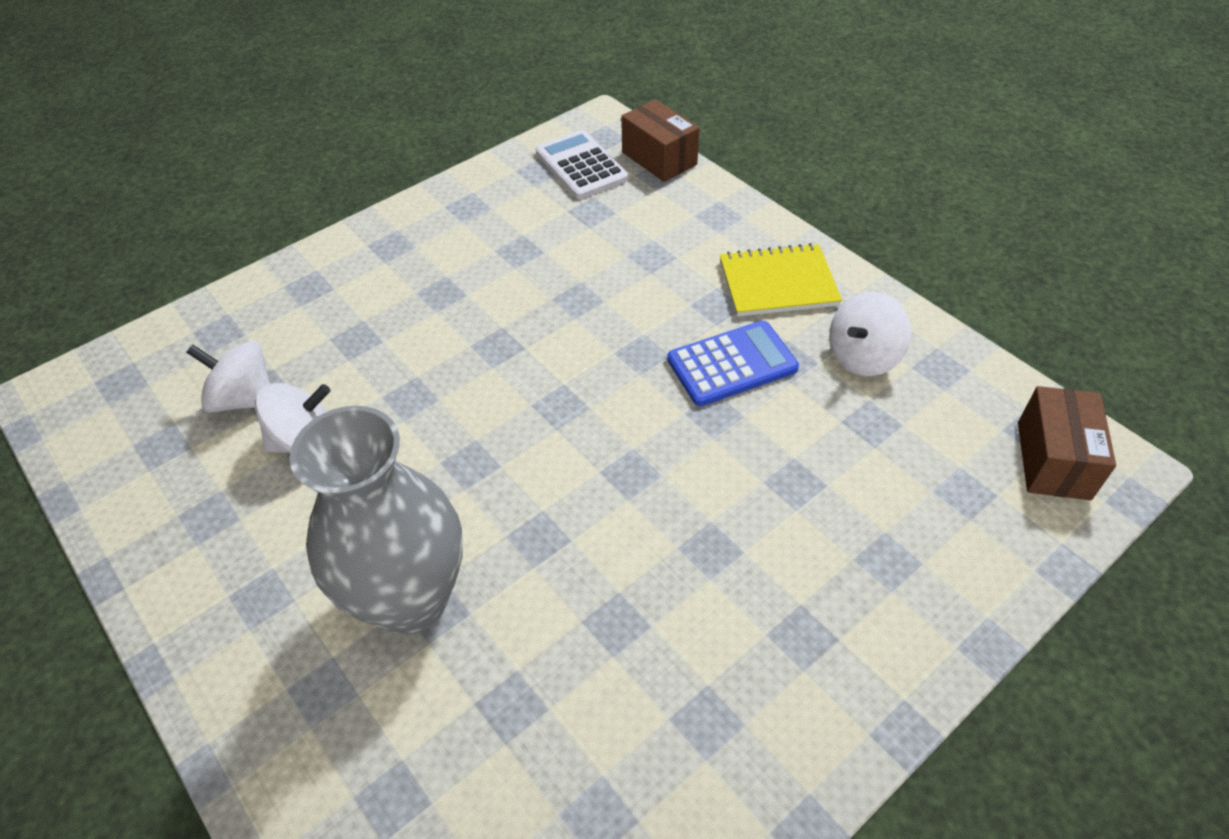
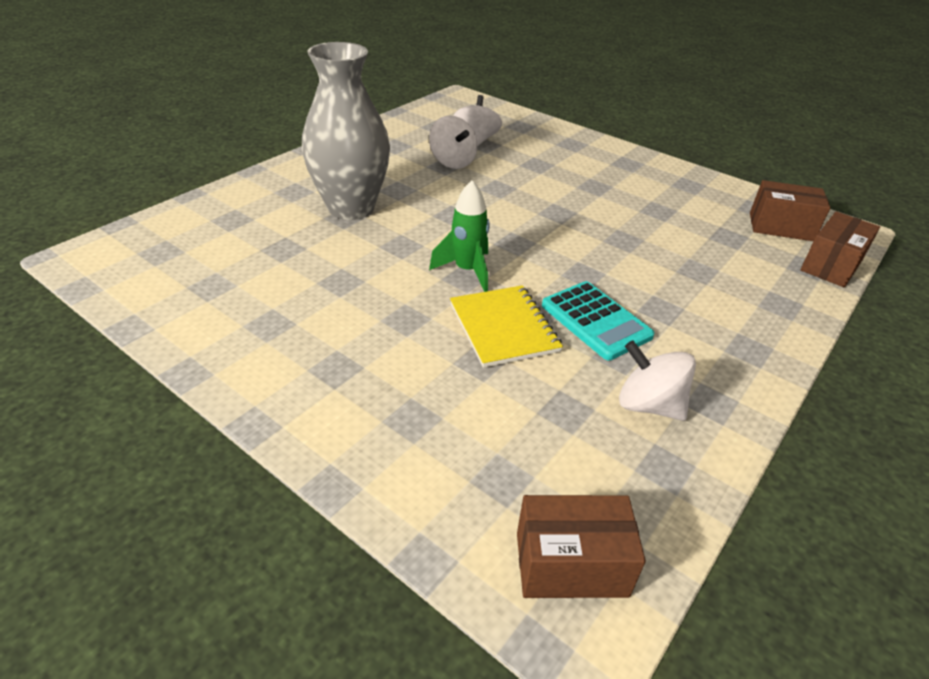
camera: 75 degrees right, 10 degrees down
white calculator [536,130,628,199] -> brown box [750,180,830,241]
blue calculator [667,320,799,406] -> turquoise calculator [542,281,654,360]
yellow notebook [720,243,842,317] -> yellow notebook moved to [450,285,563,368]
none -> green rocket [429,180,490,292]

